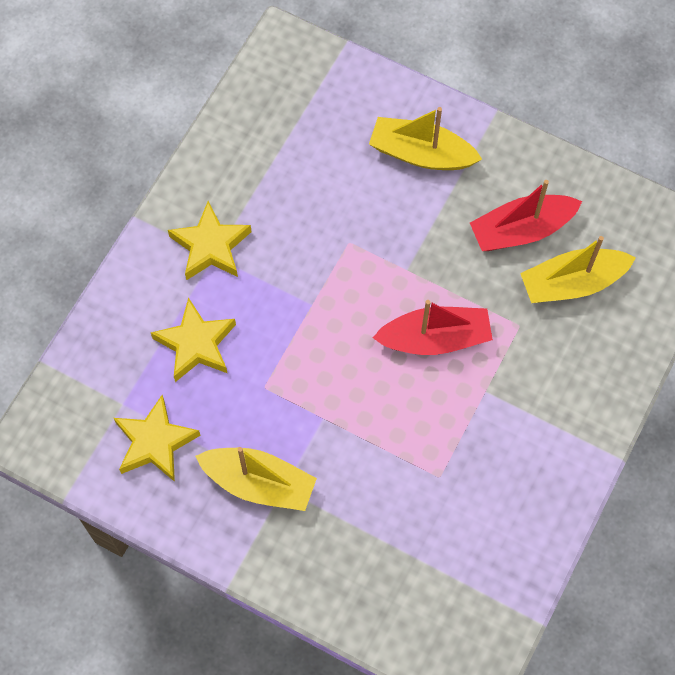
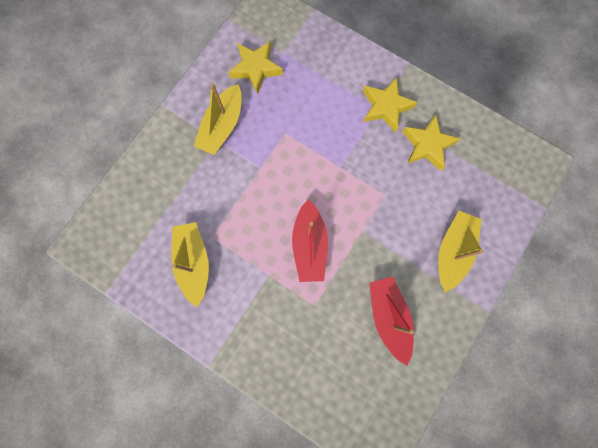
camera: 95 degrees right, 10 degrees up
yellow star [151,298,236,382] -> yellow star moved to [402,115,461,171]
yellow boat [520,236,636,303] -> yellow boat moved to [171,222,209,307]

